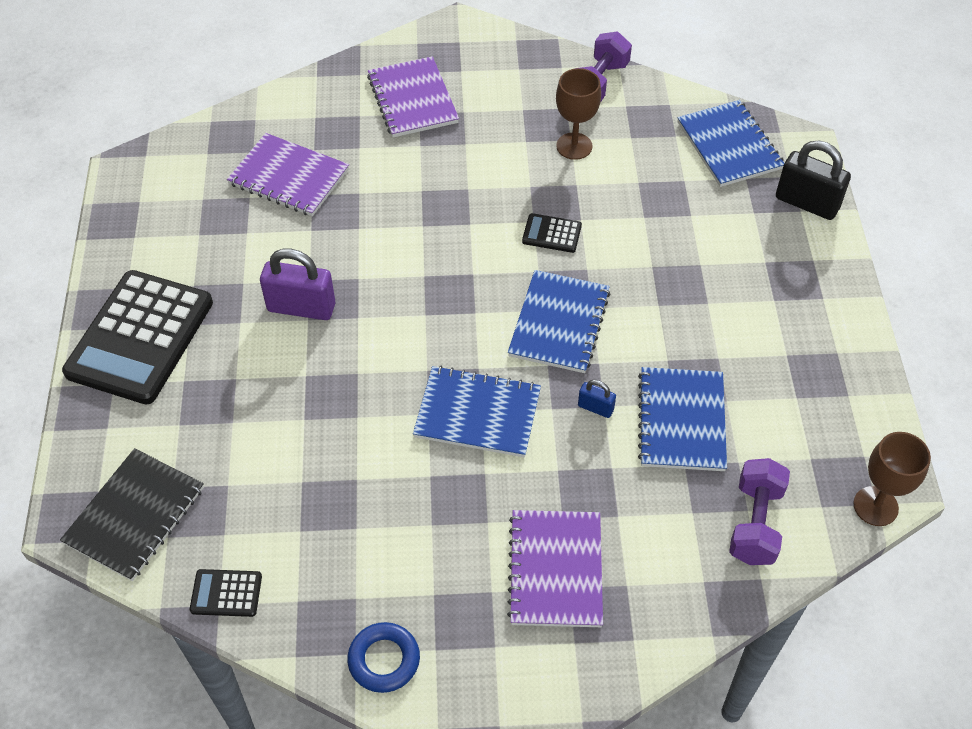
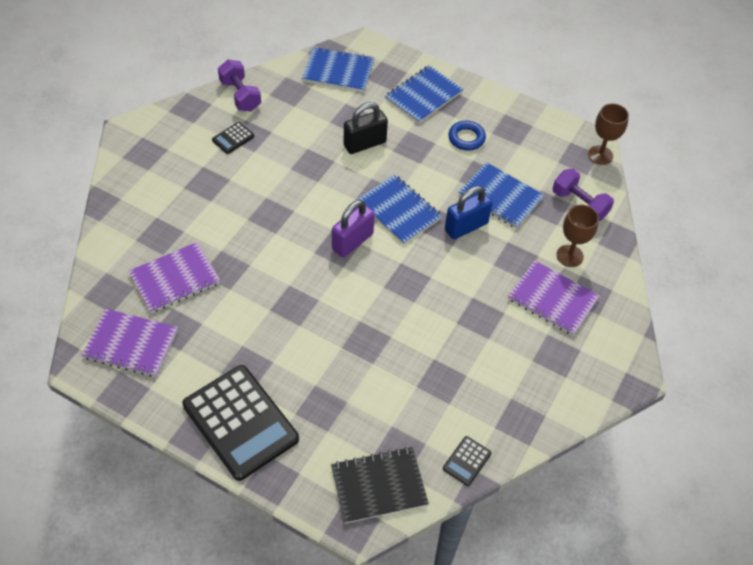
camera: 60 degrees left, 0 degrees up
black notebook [60,448,204,581] -> black notebook turned 75 degrees counterclockwise [331,447,429,524]
purple padlock [260,249,335,320] -> purple padlock moved to [332,200,375,257]
blue ring [347,622,420,693] -> blue ring moved to [448,121,486,151]
purple notebook [367,56,459,137] -> purple notebook moved to [81,309,178,377]
blue notebook [413,366,541,457] -> blue notebook moved to [385,65,463,123]
black calculator [522,213,582,253] -> black calculator moved to [212,122,254,154]
brown goblet [556,68,601,160] -> brown goblet moved to [557,205,599,267]
blue padlock [578,380,616,418] -> blue padlock [445,186,493,239], size x1.99
black padlock [776,141,851,220] -> black padlock moved to [344,102,388,154]

